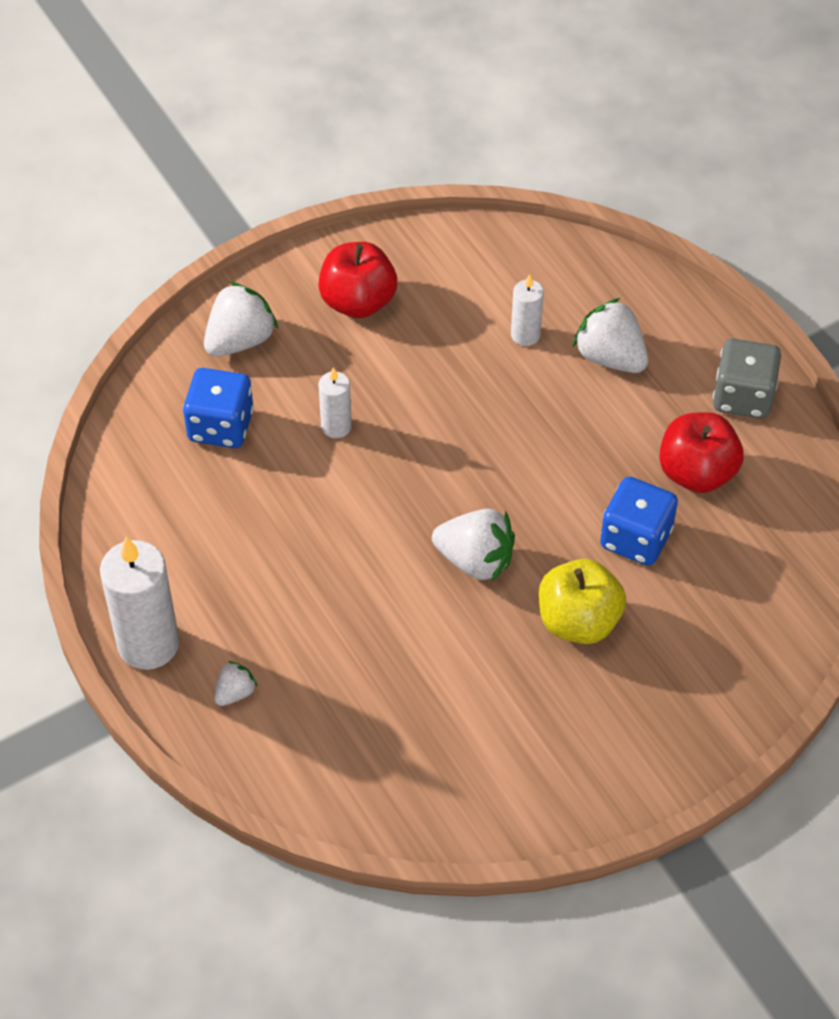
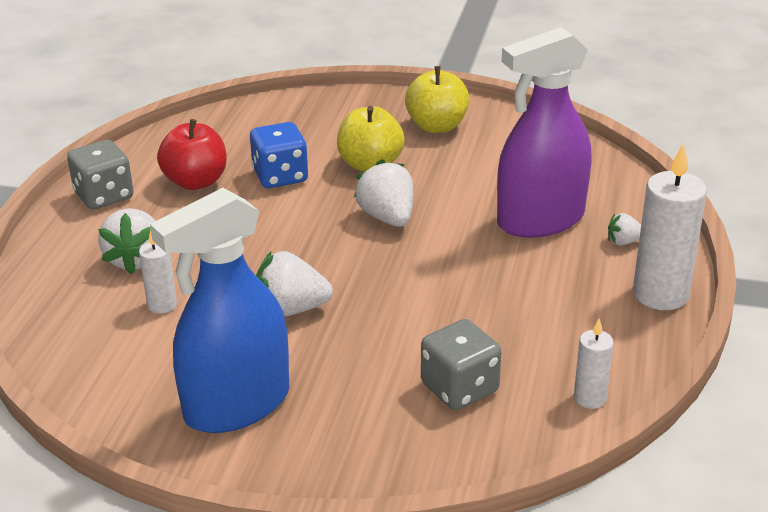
camera: 135 degrees left, 20 degrees down
blue dice [183,368,254,448] -> grey dice [421,319,501,410]
white strawberry [204,282,278,357] -> white strawberry moved to [256,251,333,317]
red apple [318,242,397,318] -> blue spray bottle [150,188,289,433]
white candle [319,367,352,438] -> white candle moved to [574,319,614,409]
none -> yellow apple [405,66,469,133]
none -> purple spray bottle [497,27,592,238]

